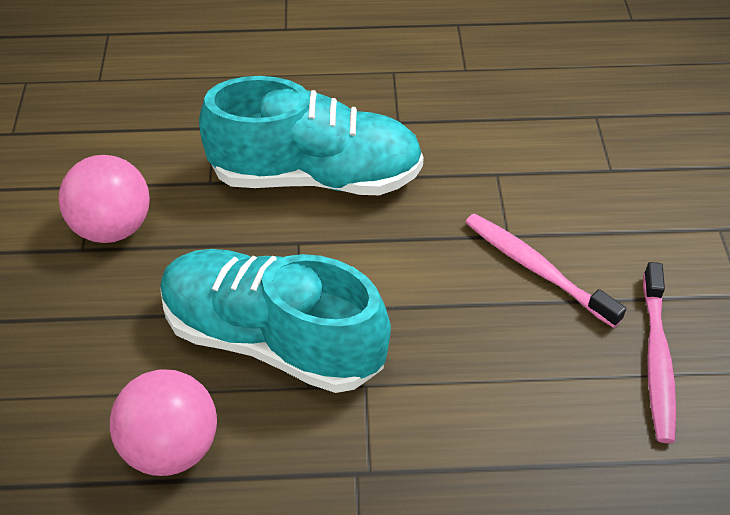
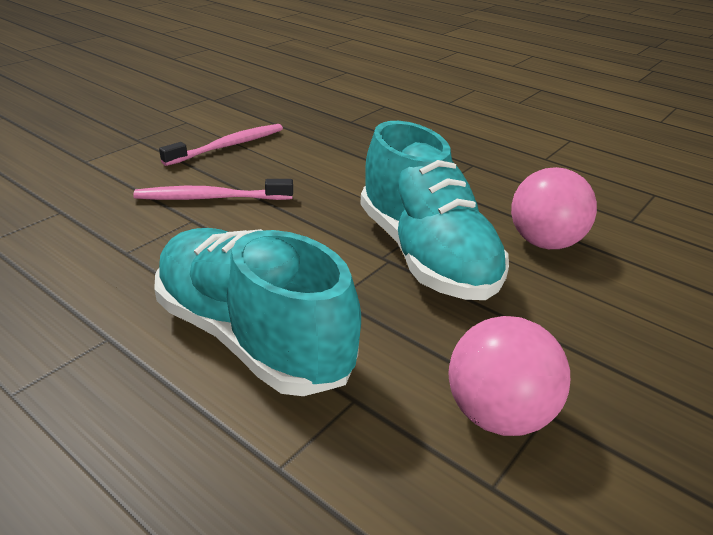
camera: 140 degrees left, 15 degrees down
pink toothbrush [465,213,626,328] -> pink toothbrush turned 90 degrees clockwise [133,179,293,200]

